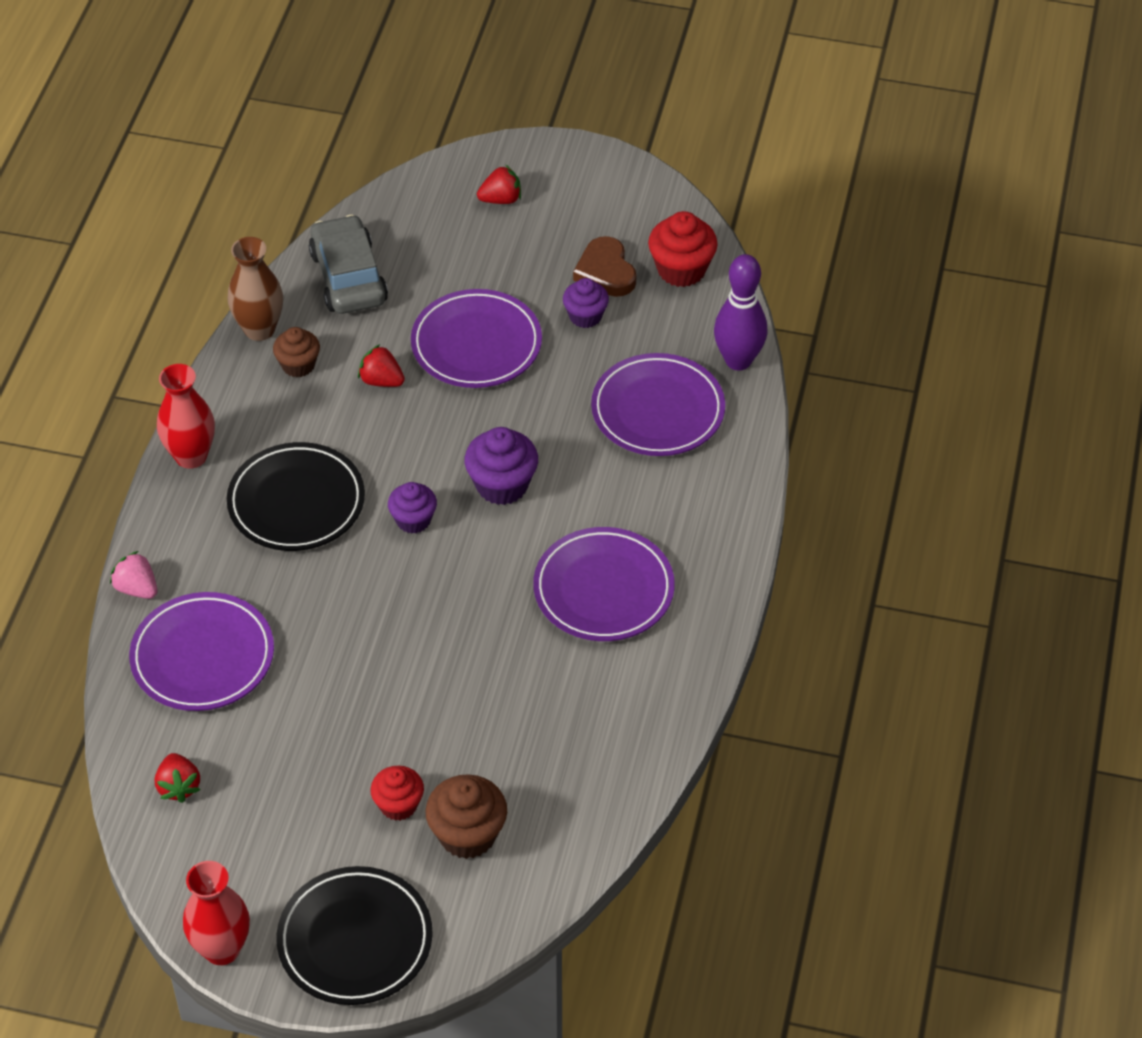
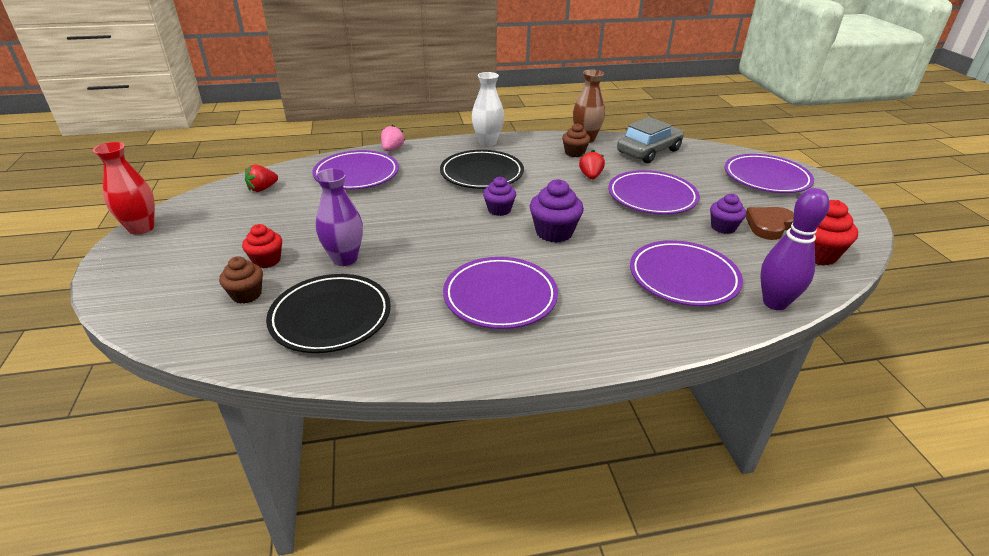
camera: 65 degrees right, 15 degrees down
red vase [157,364,215,469] -> white vase [472,72,504,146]
black plate [276,866,433,1005] -> black plate moved to [266,274,391,353]
brown cupcake [425,774,507,859] -> brown cupcake [219,256,263,304], size x0.66
red strawberry [477,165,521,204] -> purple plate [725,154,814,193]
none -> purple vase [315,168,363,266]

